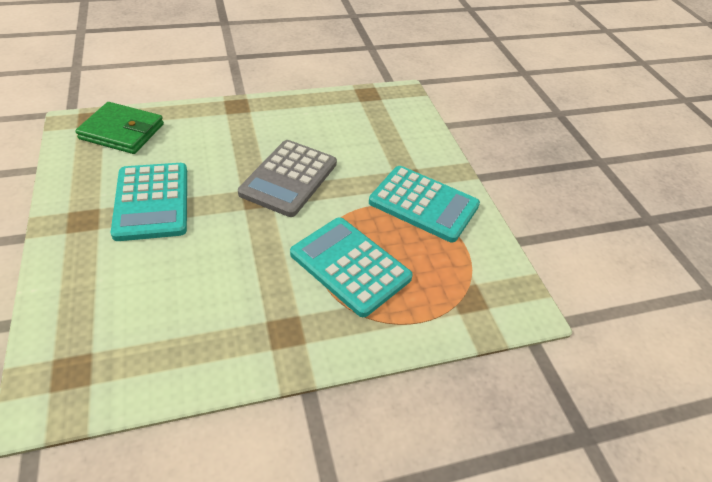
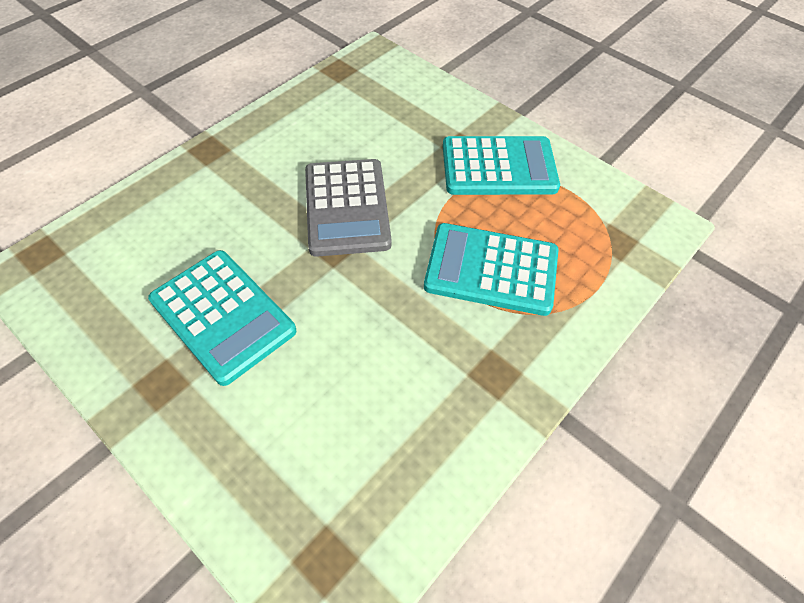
camera: 30 degrees left, 10 degrees up
green wallet [75,102,164,154] -> none

